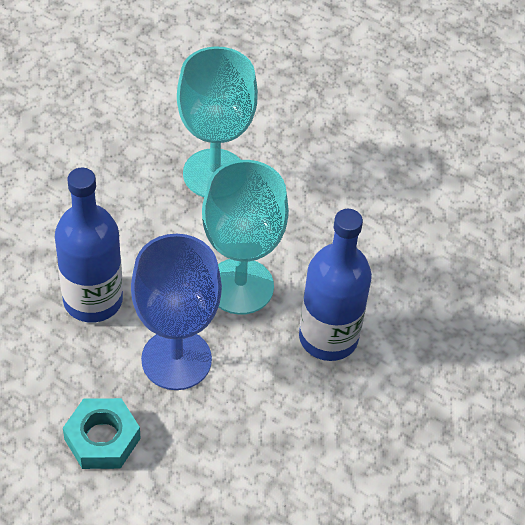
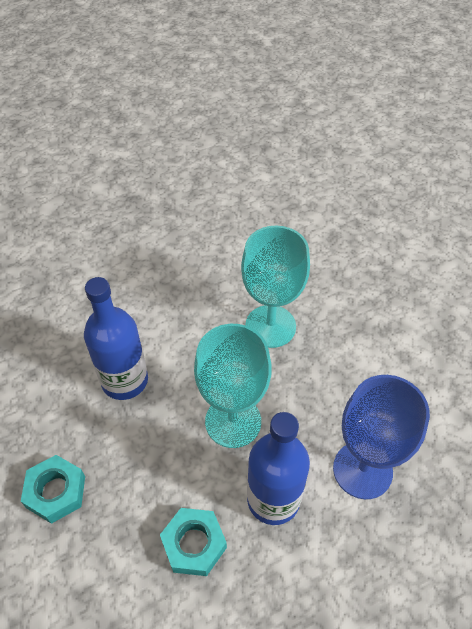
camera: 35 degrees right, 0 degrees up
blue goblet [131,234,222,390] -> blue goblet moved to [333,375,430,499]
none -> turquoise nut [160,508,227,576]

